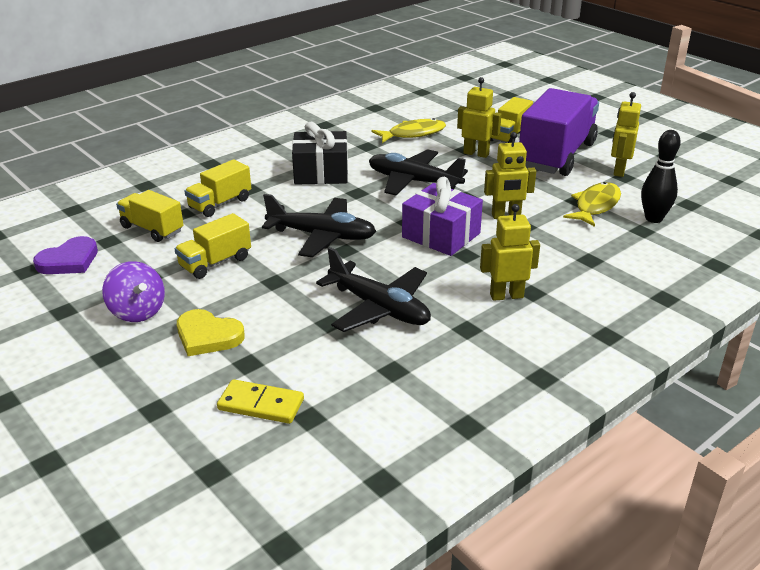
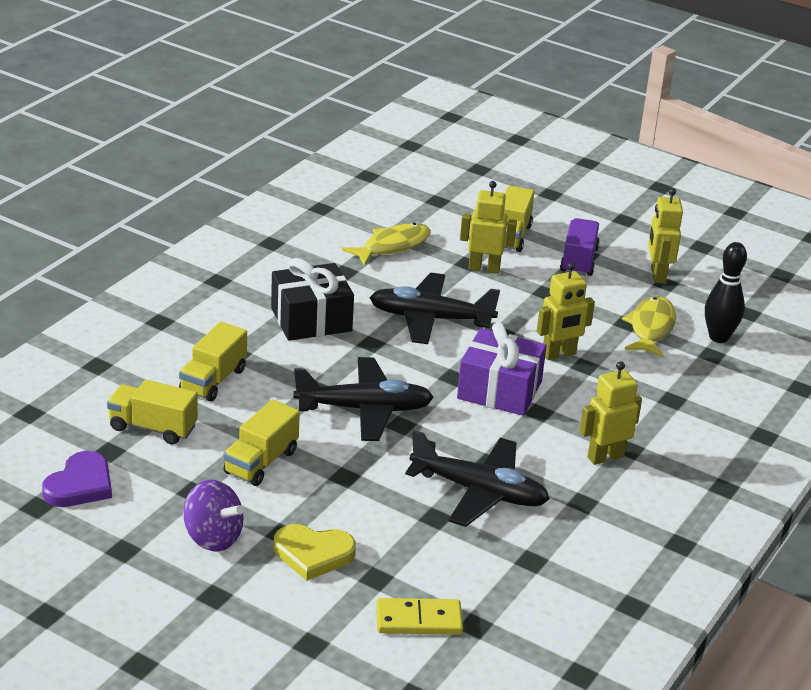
camera: 20 degrees left, 0 degrees up
purple truck [519,88,599,176] -> purple truck [560,218,600,276], size x0.51

